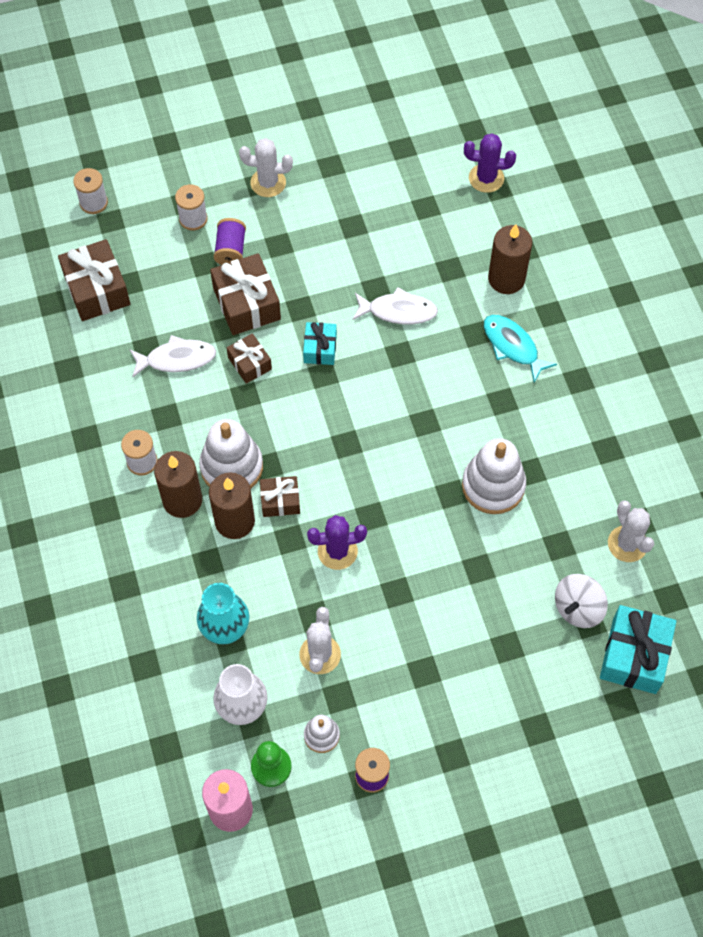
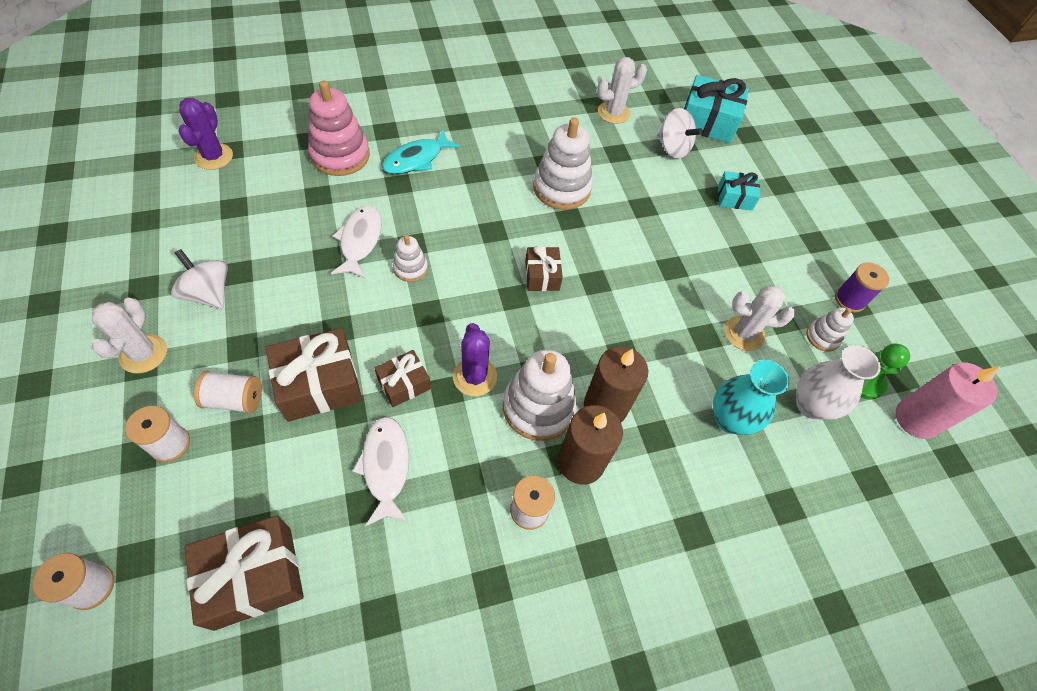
camera: 95 degrees left, 5 degrees down
purple spool [214,218,246,265] -> white spool [194,371,262,414]
brown gift [260,476,300,517] -> brown gift moved to [525,246,563,291]
turquoise gift [303,322,337,365] -> turquoise gift moved to [718,171,761,211]
purple cactus [307,515,367,570] -> purple cactus moved to [453,323,497,396]
brown candle [488,224,532,294] -> pink stacking toy [308,80,370,176]
none -> white spinning top [171,249,228,309]
none -> white stacking toy [393,235,428,282]

